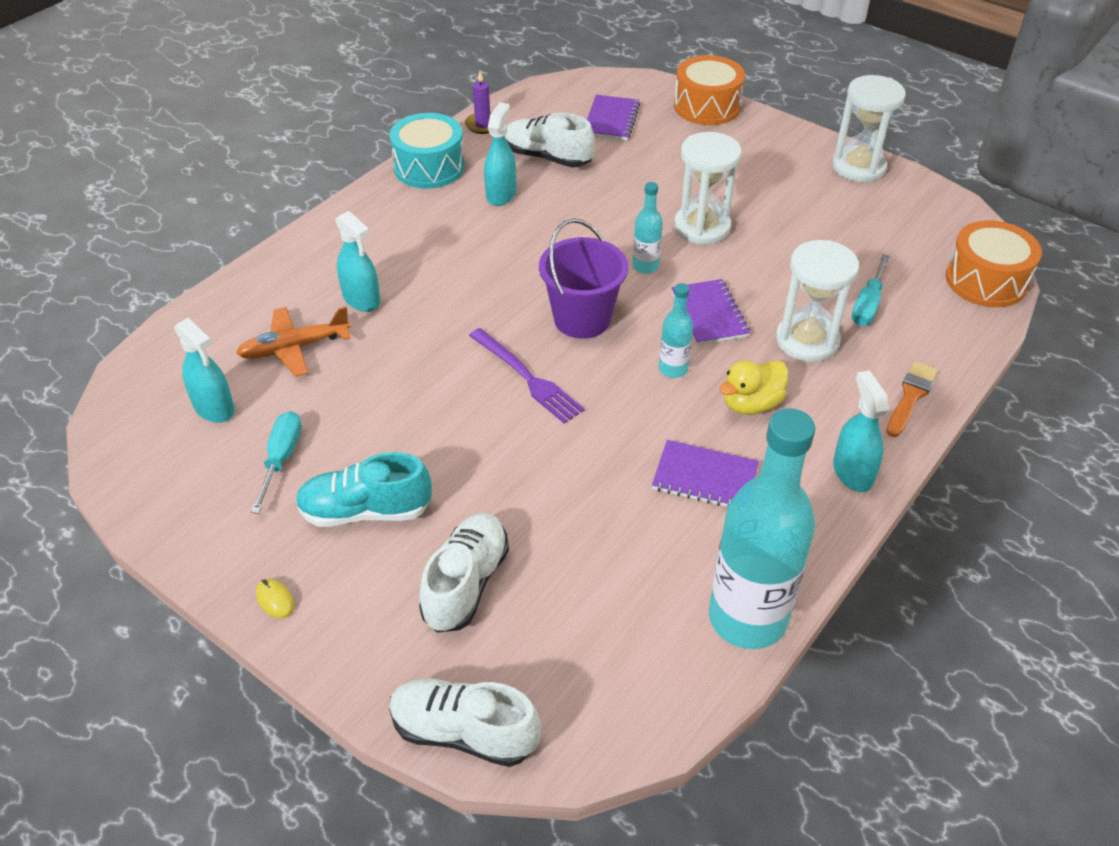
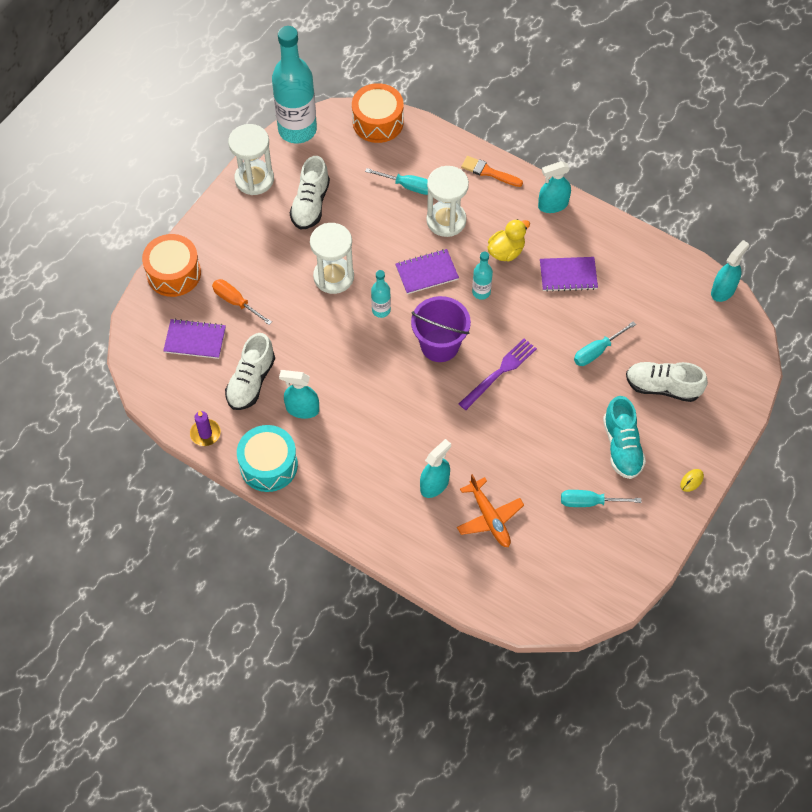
camera: 95 degrees left, 15 degrees up
turquoise spray bottle [174,318,235,422] -> turquoise spray bottle moved to [711,240,749,302]
white shoe [389,678,541,767] -> white shoe moved to [290,156,330,229]
purple notebook [652,440,759,508] -> purple notebook turned 75 degrees clockwise [540,257,598,292]
turquoise bottle [709,408,815,649] -> turquoise bottle moved to [272,26,317,144]
yellow duck [720,360,788,415] -> yellow duck turned 90 degrees counterclockwise [488,219,530,262]
none -> orange screwdriver [212,279,272,325]
none -> turquoise screwdriver [574,321,636,366]

